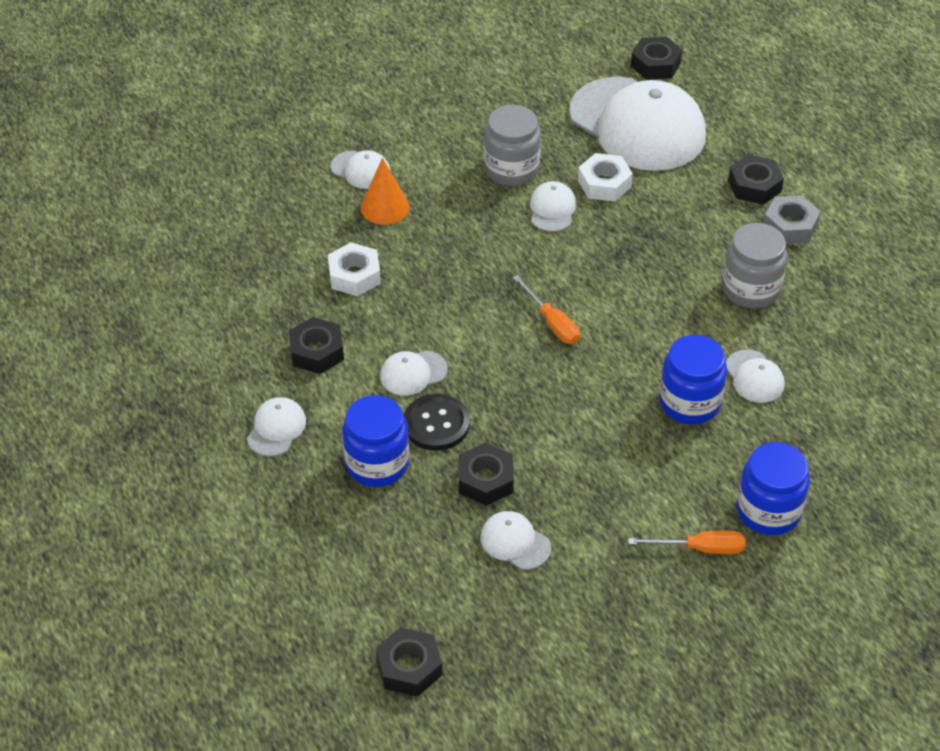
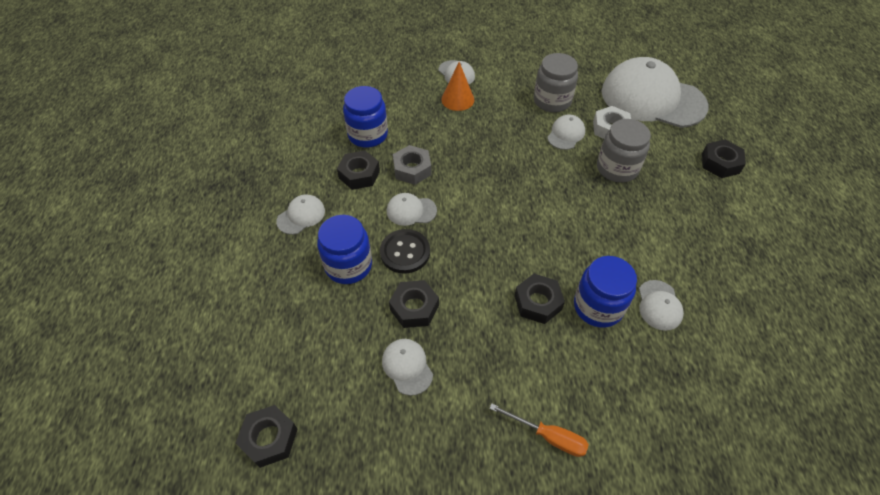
camera: 25 degrees right, 5 degrees up
white nut [328,242,381,296] -> none
orange screwdriver [513,275,580,344] -> none
white cap [569,76,706,171] -> white cap turned 135 degrees clockwise [602,57,709,128]
black nut [631,37,682,80] -> black nut moved to [515,274,565,324]
grey jar [722,223,787,308] -> grey jar moved to [597,119,651,183]
blue jar [737,442,810,535] -> blue jar moved to [343,86,388,148]
grey nut [764,195,820,244] -> grey nut moved to [393,145,431,185]

